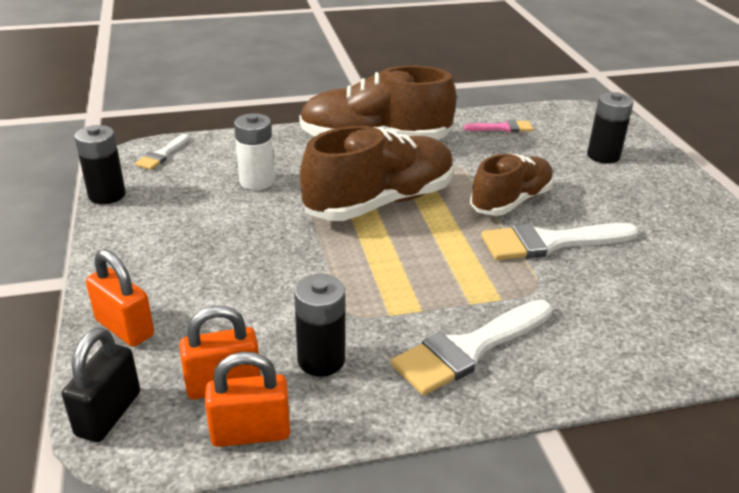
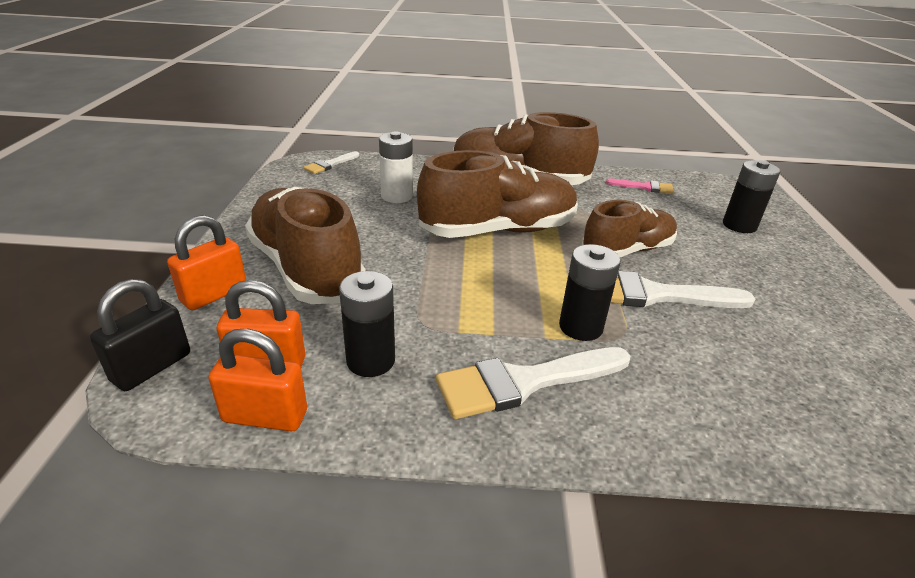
camera: 15 degrees right, 0 degrees up
black battery [74,125,126,204] -> black battery moved to [559,244,621,341]
orange padlock [86,249,154,347] -> orange padlock turned 75 degrees clockwise [167,215,246,310]
none -> brown shoe [245,187,366,304]

